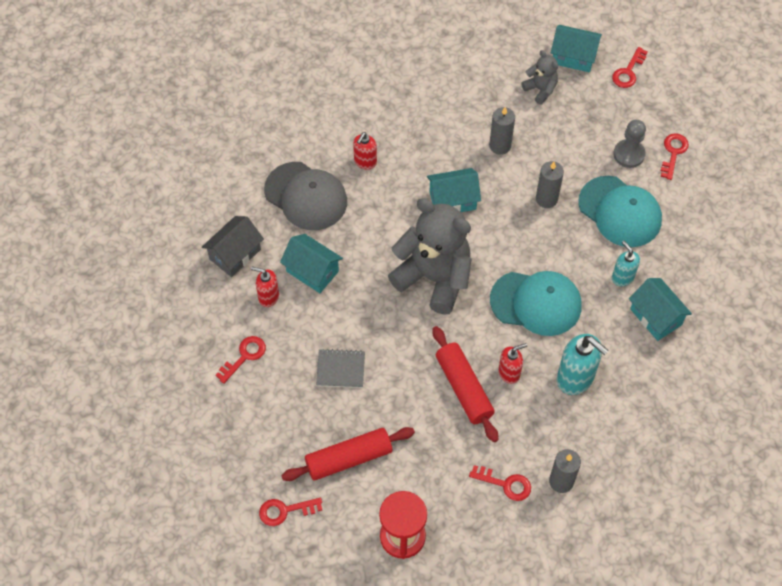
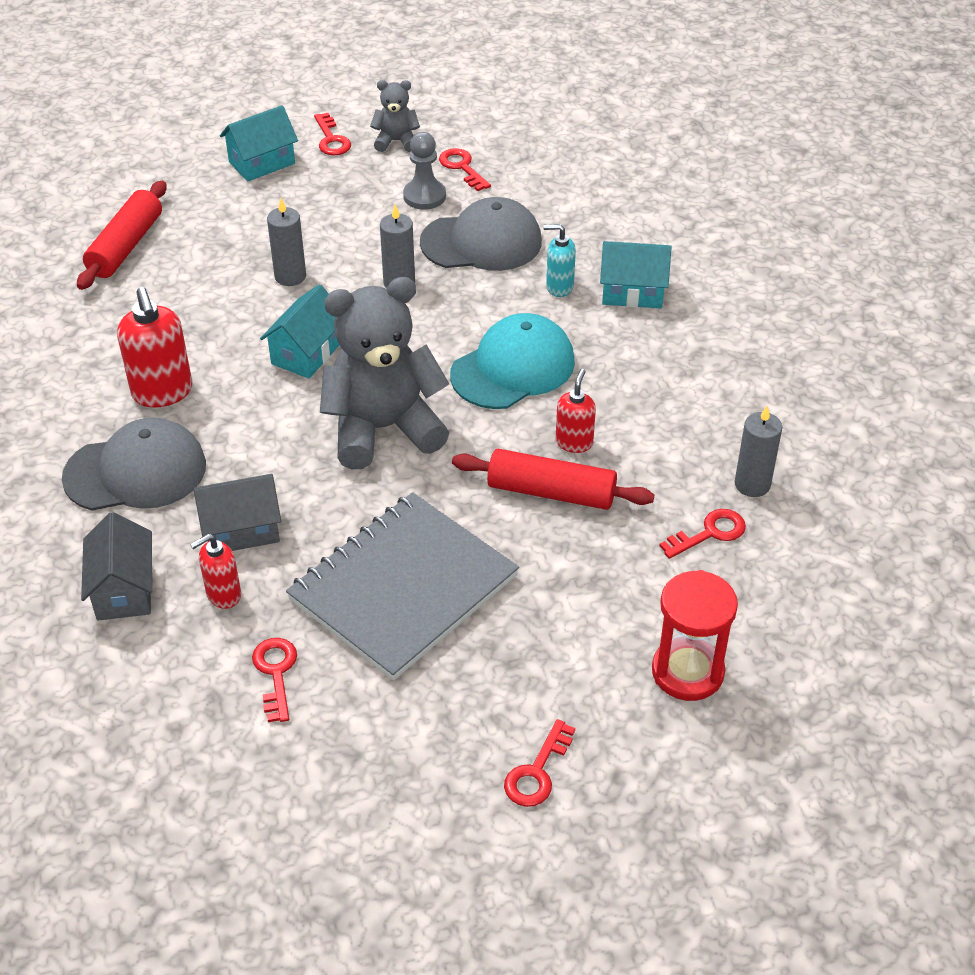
camera: 50 degrees left, 15 degrees down
turquoise house [280,234,343,293] -> grey house [193,474,281,551]
red rolling pin [281,427,415,481] -> red rolling pin moved to [77,181,166,290]
grey notebook [316,349,365,388] -> grey notebook [286,492,519,681], size x2.40
red soap dispenser [353,132,377,170] -> red soap dispenser [117,287,192,408], size x1.67
grey teddy bear [521,50,558,105] -> grey teddy bear moved to [370,80,420,152]
turquoise soap dispenser [557,334,609,395] -> none
turquoise cap [578,176,662,247] -> grey cap [420,197,542,271]

